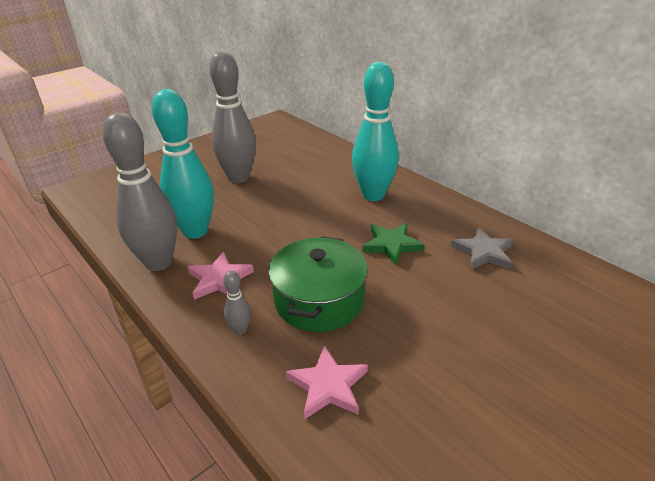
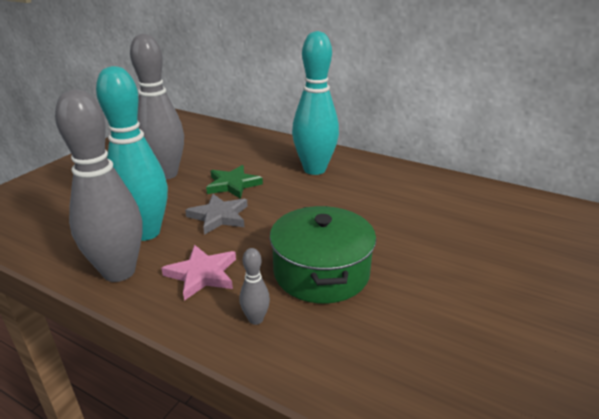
camera: 20 degrees left, 5 degrees down
pink star [286,345,368,419] -> none
green star [362,223,425,265] -> green star moved to [206,165,263,199]
grey star [451,227,514,270] -> grey star moved to [185,194,248,235]

